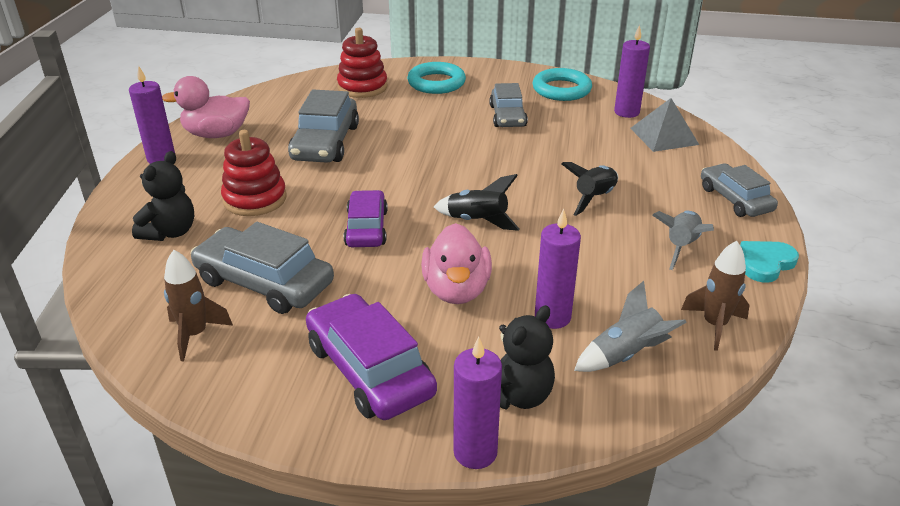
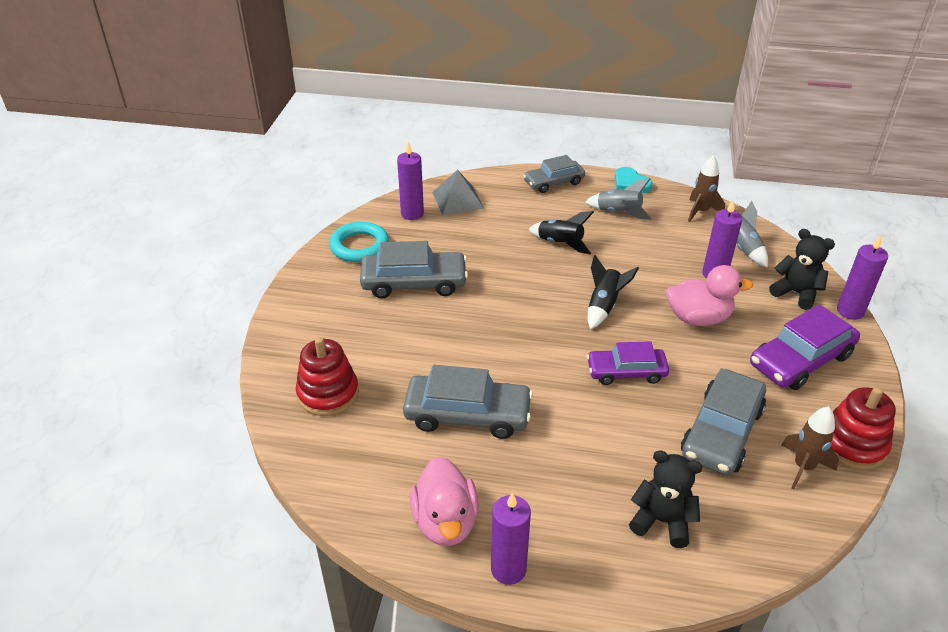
camera: 90 degrees left, 5 degrees up
red stacking toy [221,130,287,216] -> red stacking toy moved to [831,387,896,470]
turquoise ring [407,62,466,94] -> none
grey car [489,83,528,127] -> grey car [360,241,468,298], size x1.50

